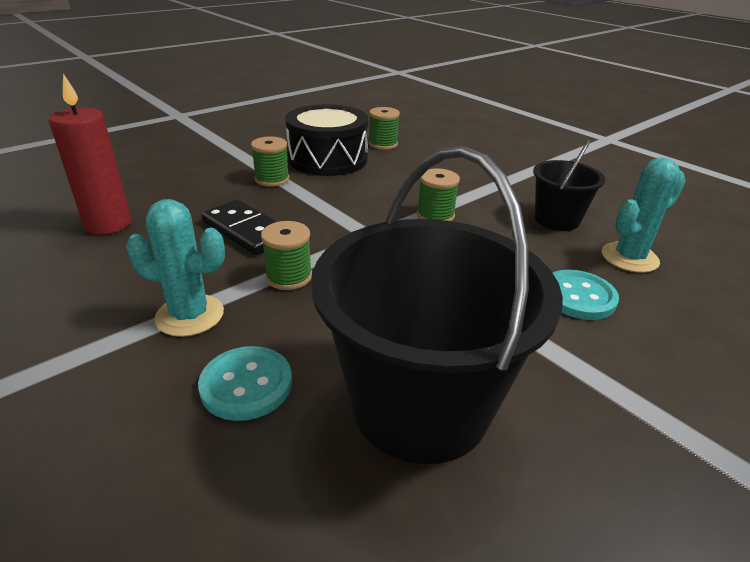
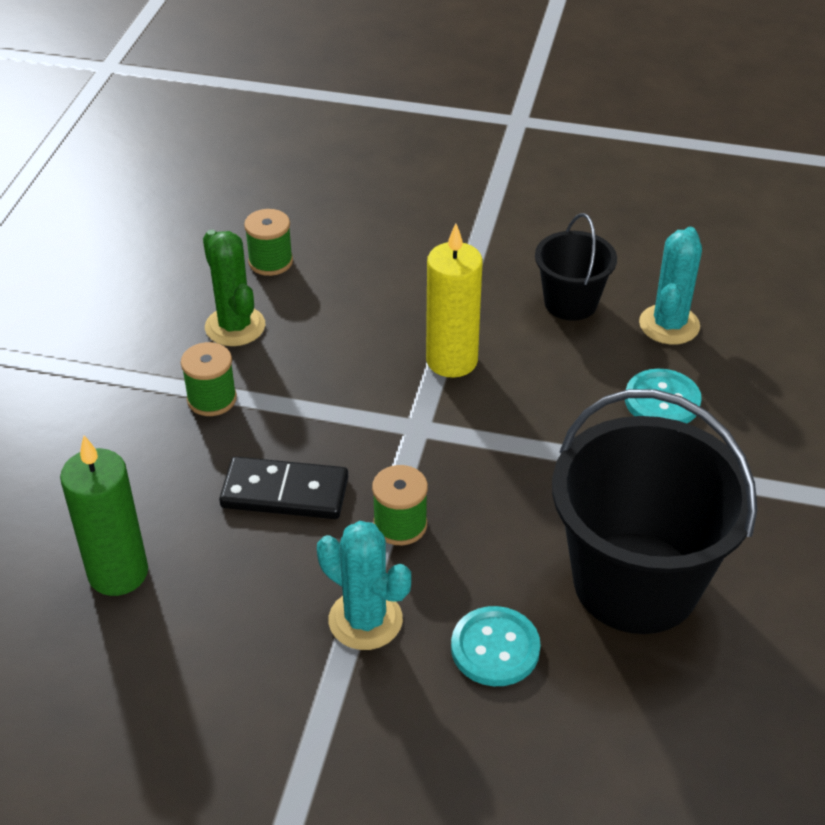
camera: 35 degrees left, 10 degrees up
red candle [49,74,131,235] -> green candle [60,436,148,596]
turquoise cactus [126,199,225,337] -> turquoise cactus turned 60 degrees clockwise [317,521,411,650]
black drum [285,104,368,176] -> green cactus [203,230,265,346]
green spool [417,169,460,221] -> yellow candle [426,224,483,377]

